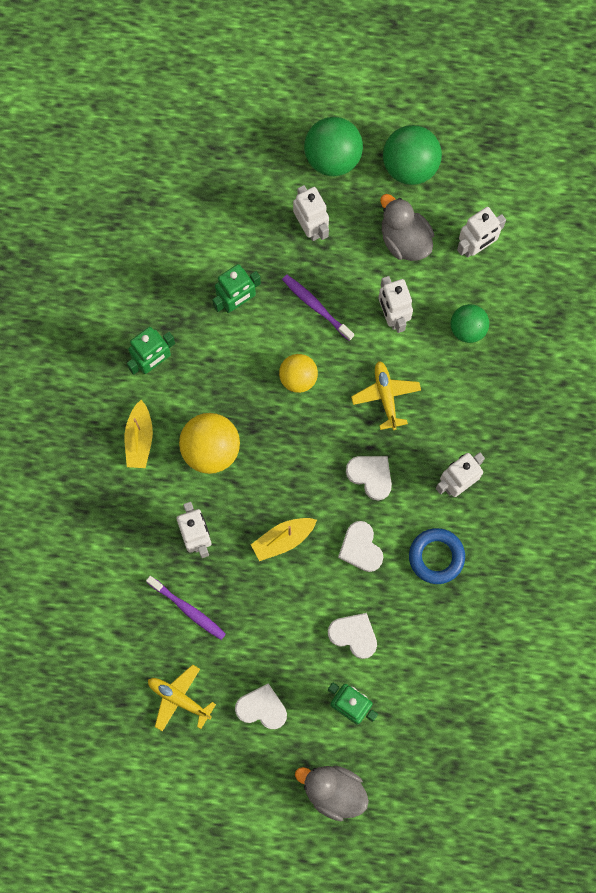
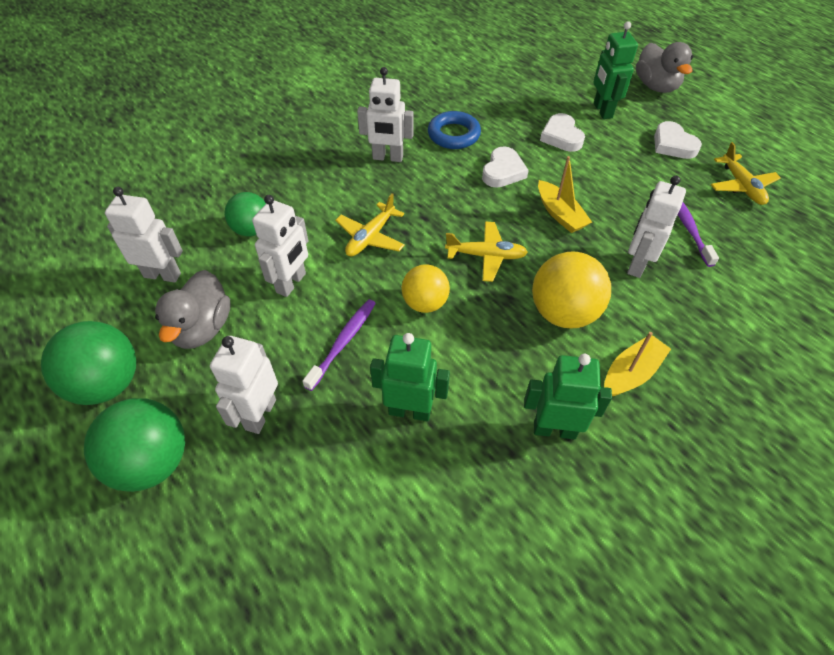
camera: 135 degrees left, 25 degrees down
yellow boat [251,518,317,561] -> yellow boat turned 45 degrees clockwise [538,156,592,233]
purple toothbrush [282,275,354,341] -> purple toothbrush turned 150 degrees counterclockwise [302,299,376,391]
white heart [346,456,392,500] -> none
none -> yellow plane [445,221,528,282]

